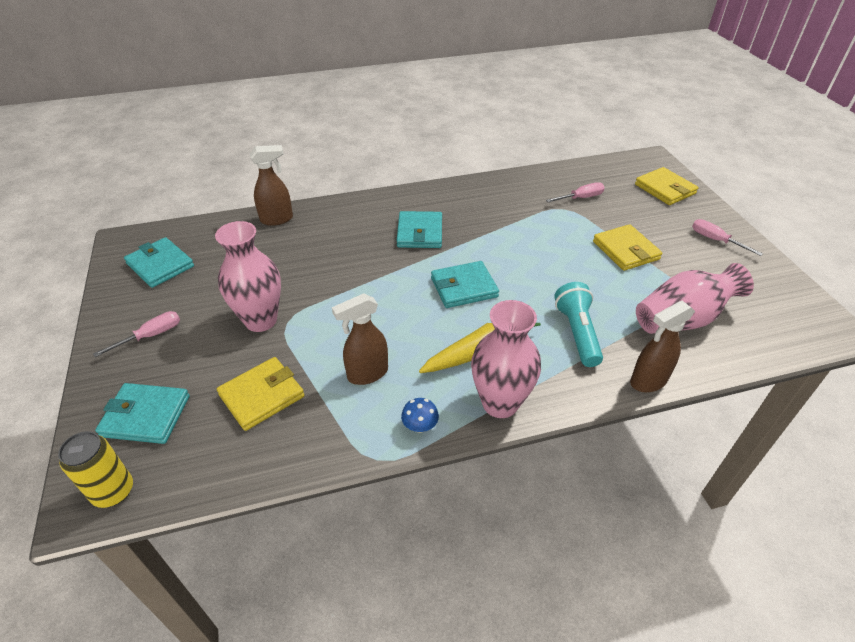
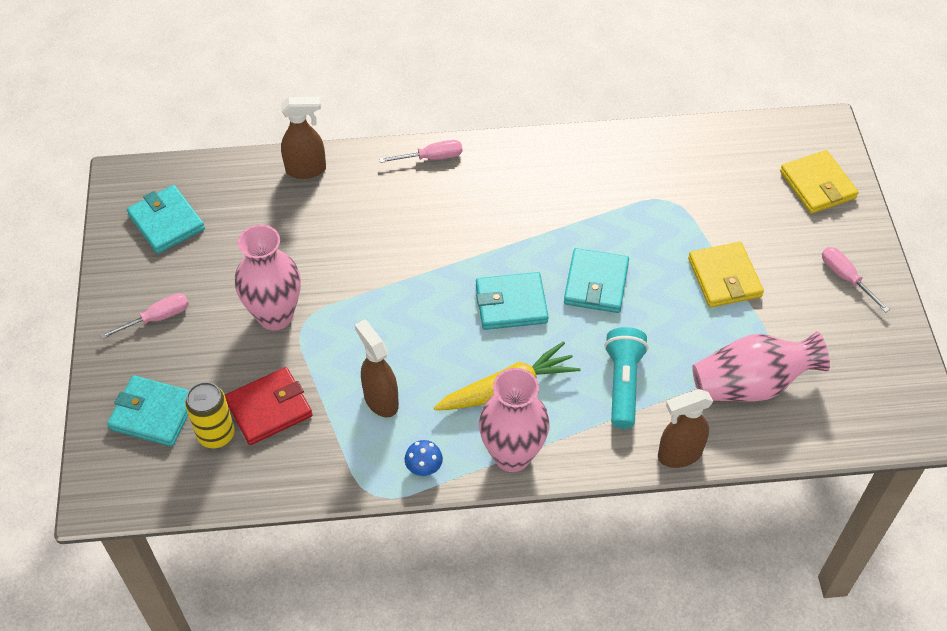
camera: 10 degrees right, 10 degrees up
yellow can [58,431,133,508] -> yellow can moved to [185,382,235,448]
yellow wallet [217,357,305,431] -> red wallet [225,367,312,445]
brown spray bottle [332,293,388,385] -> brown spray bottle turned 75 degrees clockwise [355,320,399,417]
turquoise wallet [397,211,442,248] -> turquoise wallet moved to [564,248,629,313]
pink screwdriver [546,182,605,202] -> pink screwdriver moved to [379,140,462,163]

